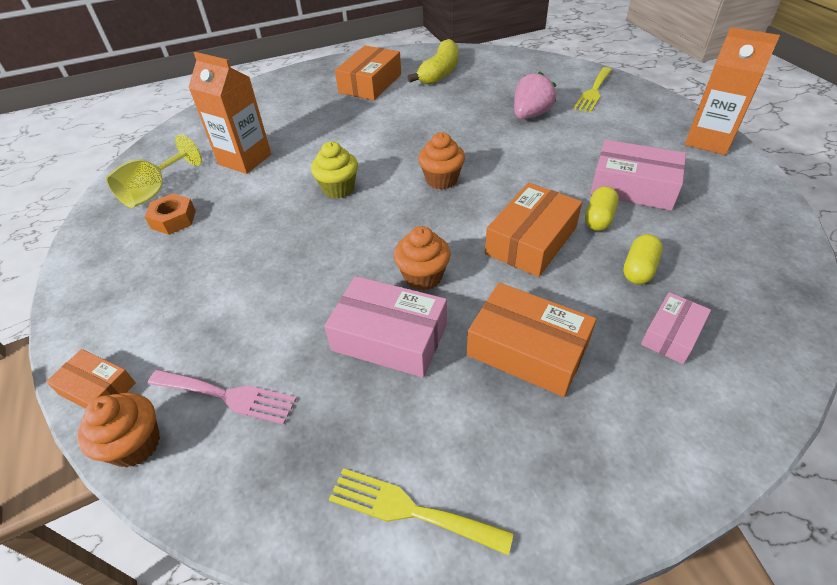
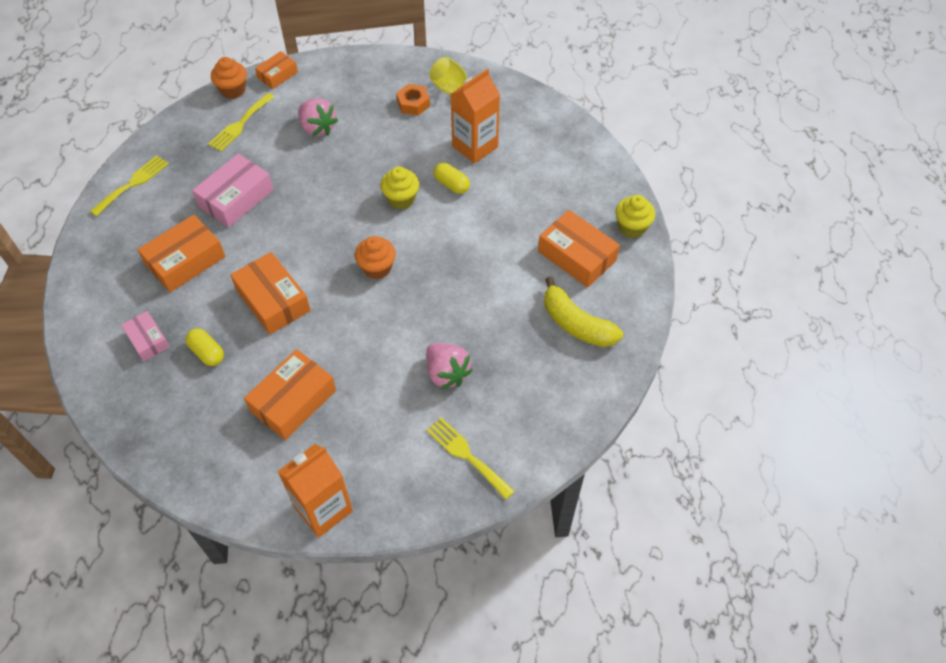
camera: 105 degrees right, 10 degrees up
pink fork [148,370,297,424] -> yellow fork [208,93,275,151]
orange cupcake [394,226,451,291] -> none
yellow capsule [585,186,619,231] -> yellow capsule moved to [434,163,470,194]
pink box [590,140,686,211] -> orange box [244,349,336,440]
none -> pink strawberry [298,98,338,137]
none -> yellow cupcake [615,195,655,238]

